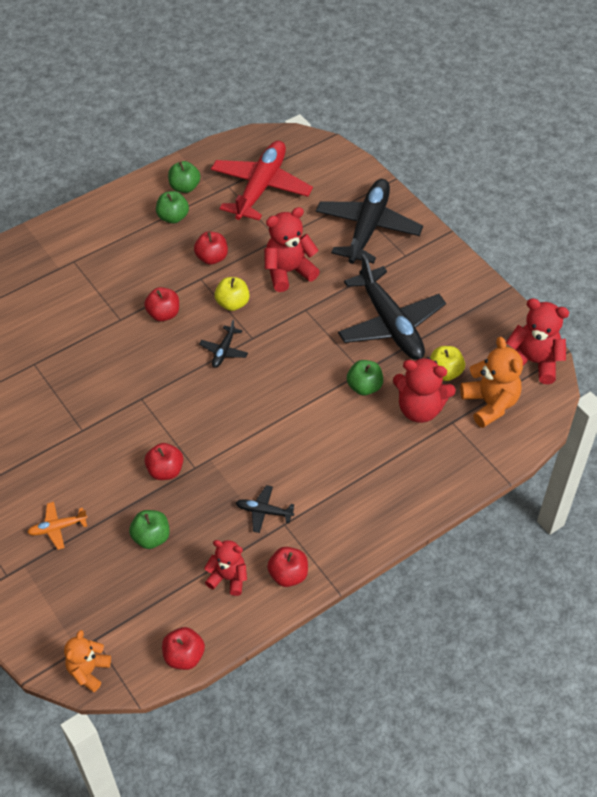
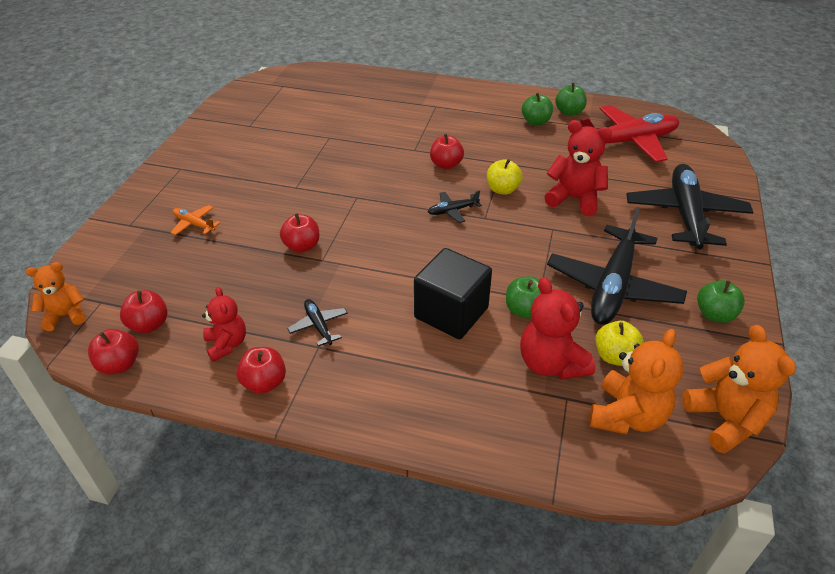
camera: 50 degrees right, 10 degrees down
green apple [129,510,170,549] -> green apple moved to [697,280,745,323]
red apple [194,232,228,265] -> red apple moved to [120,290,168,333]
black plane [316,179,423,264] -> black plane turned 60 degrees counterclockwise [626,164,753,249]
red teddy bear [506,298,569,384] -> orange teddy bear [682,325,796,453]
none -> black cube [414,248,492,339]

